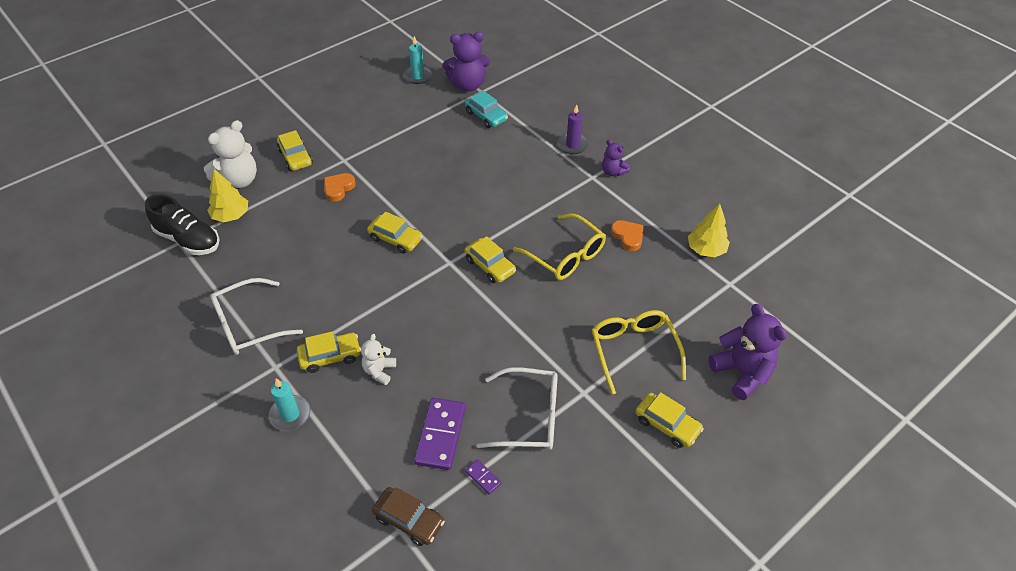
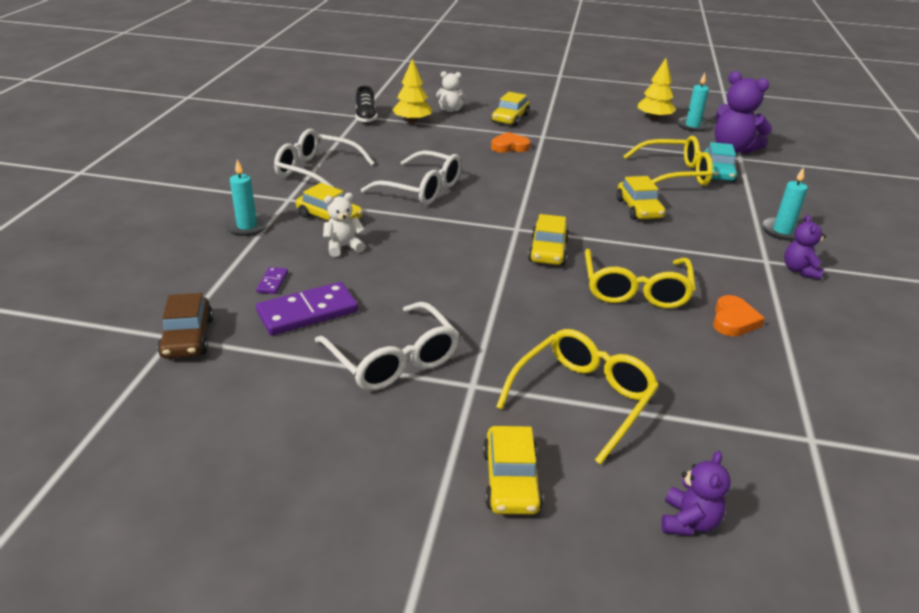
camera: 50 degrees right, 15 degrees down
black shoe [145,194,220,255] -> black shoe [355,86,377,123], size x0.64
white teddy bear [204,120,257,188] -> white teddy bear [436,71,466,112], size x0.56
yellow car [367,212,423,254] -> yellow car moved to [617,176,665,220]
purple domino [465,459,502,495] -> purple domino moved to [256,267,288,294]
purple candle [558,105,589,154] -> turquoise candle [762,167,808,241]
yellow tree [688,204,730,257] -> yellow tree moved to [638,58,676,120]
purple teddy bear [709,304,787,400] -> purple teddy bear [661,451,731,536], size x0.56
none -> white glasses [361,150,462,205]
none -> yellow glasses [623,136,713,186]

